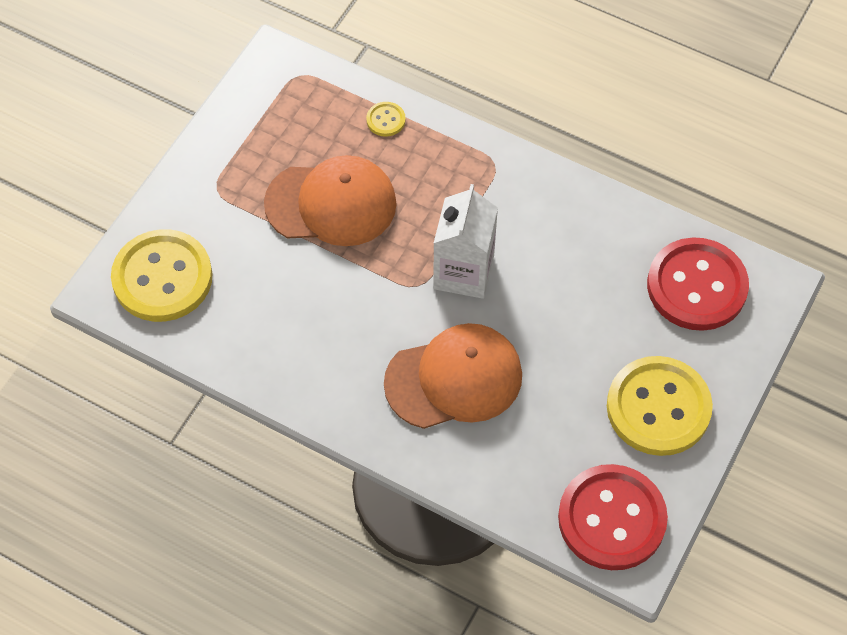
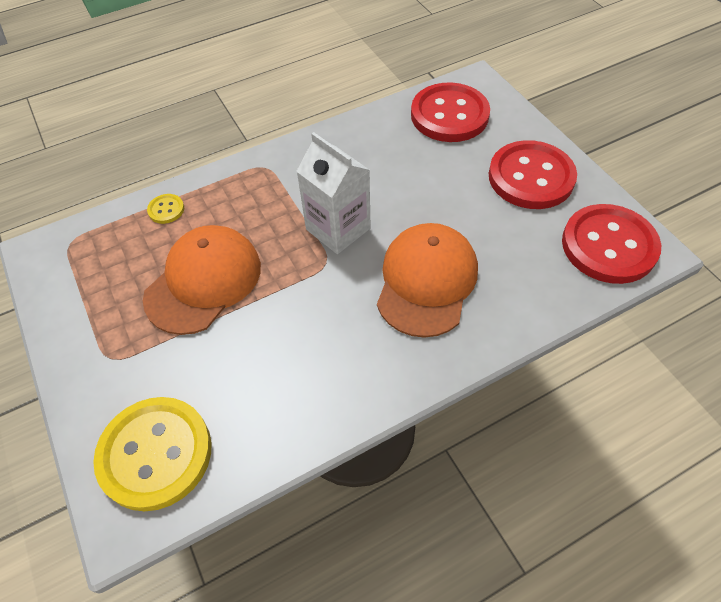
camera: 55 degrees left, 5 degrees down
yellow button [607,356,713,456] -> red button [489,140,577,209]

